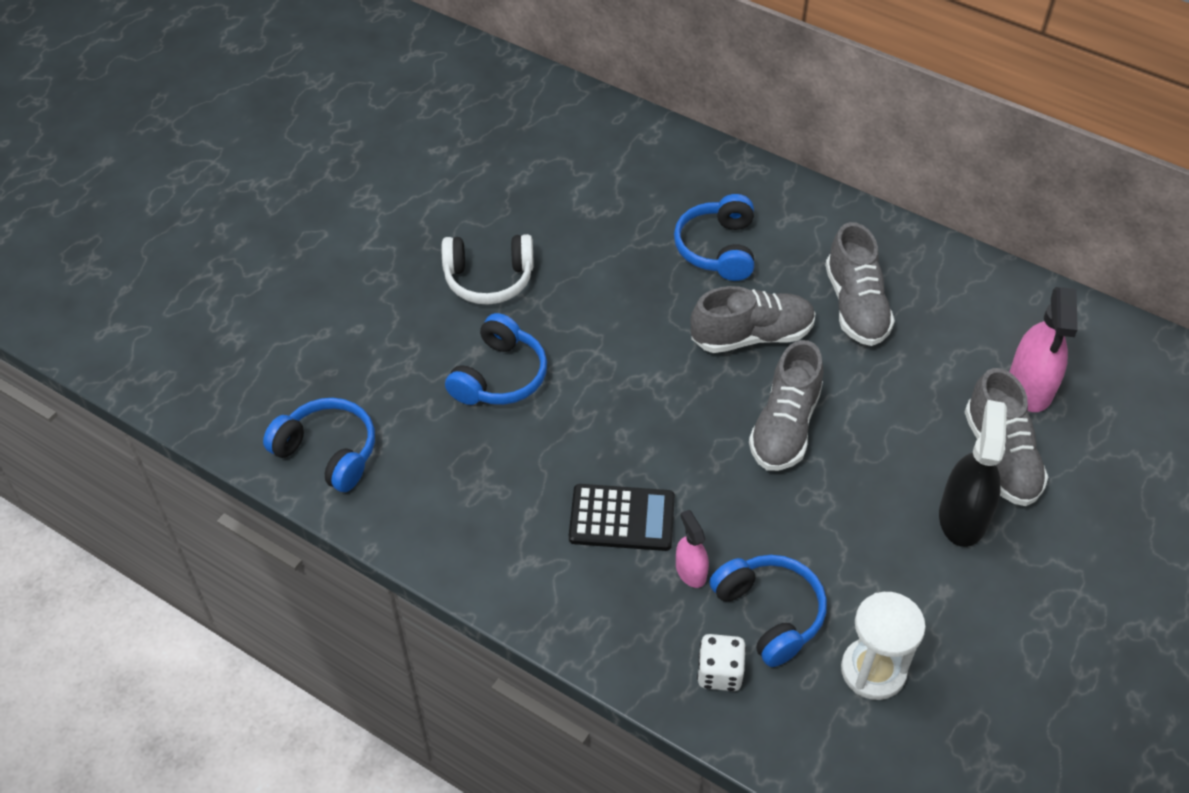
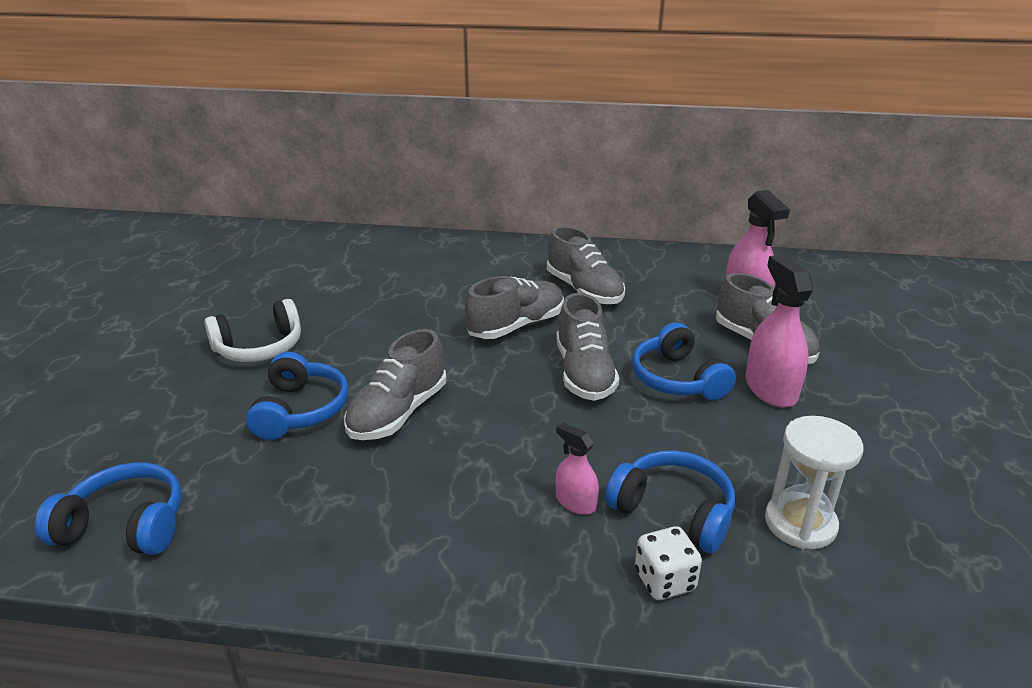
camera: 25 degrees left, 20 degrees down
black calculator [569,484,675,551] -> none
blue headphones [674,194,754,281] -> blue headphones moved to [632,322,736,400]
black spray bottle [939,400,1007,547] -> pink spray bottle [745,255,813,408]
none -> grey shoe [344,329,446,440]

